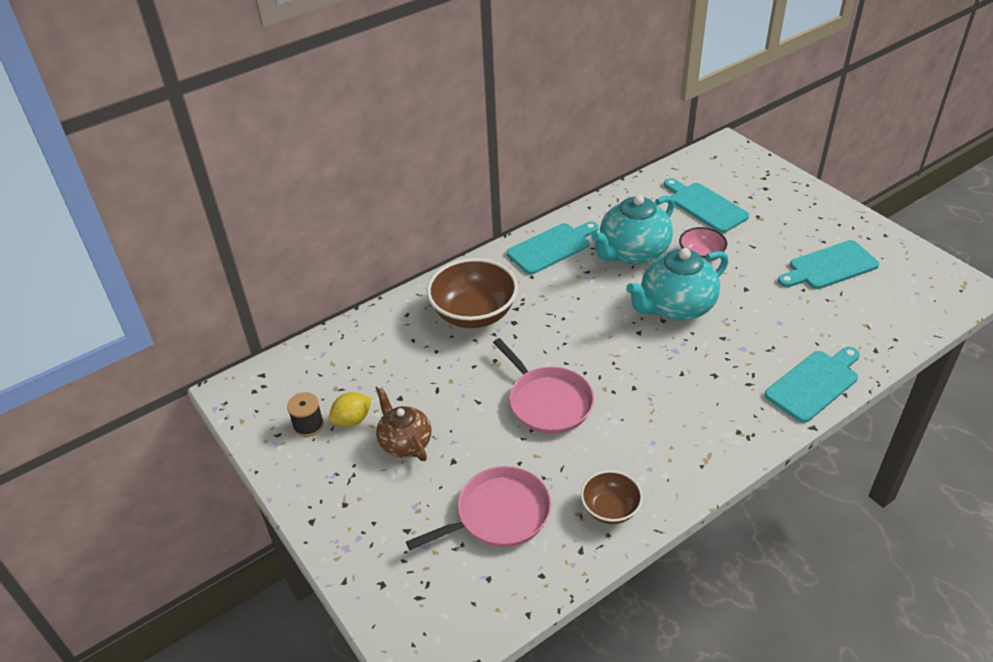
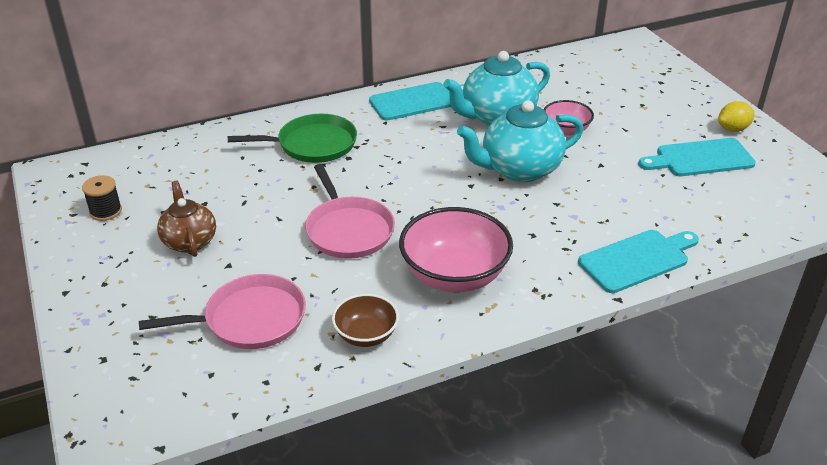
camera: 10 degrees right, 5 degrees down
yellow lemon [329,392,371,427] -> yellow lemon moved to [718,101,755,132]
brown bowl [427,258,518,328] -> green pan [228,114,357,163]
turquoise cutting board [664,178,749,233] -> none
none -> pink bowl [399,207,513,292]

